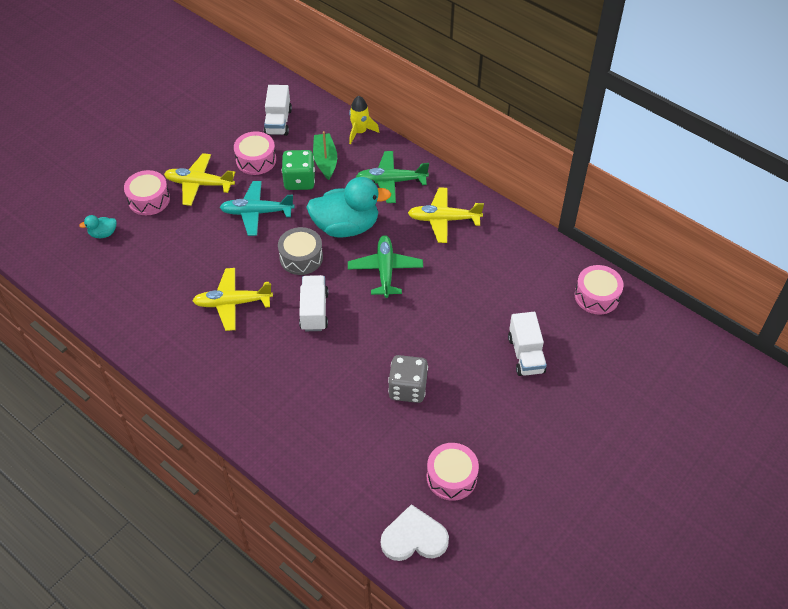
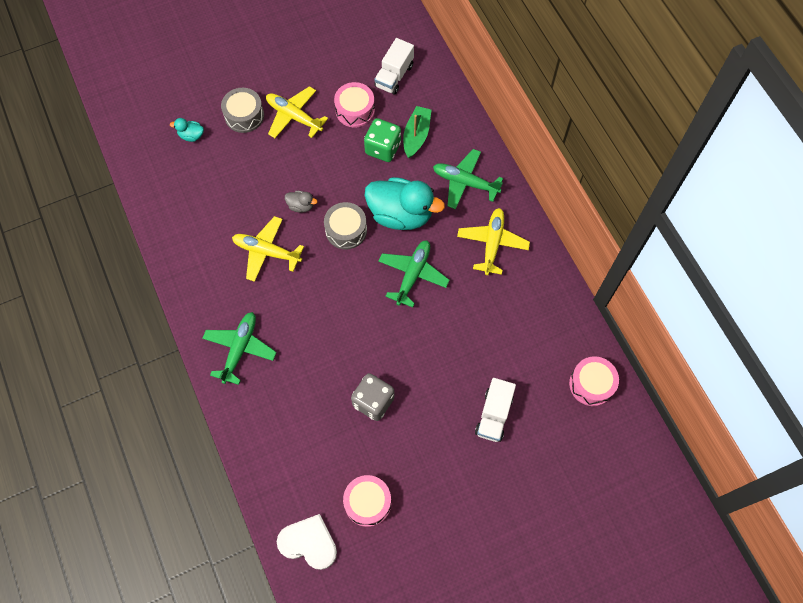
camera: 25 degrees right, 15 degrees up
pink drum [124,170,170,215] -> grey drum [221,88,264,133]
turquoise plane [220,181,295,236] -> none
white truck [299,275,328,331] -> none
yellow rocket [349,96,379,144] -> none
yellow plane [408,188,484,243] -> yellow plane turned 75 degrees clockwise [457,208,530,275]
none -> green plane [202,312,277,385]
none -> grey duck [285,191,317,212]

